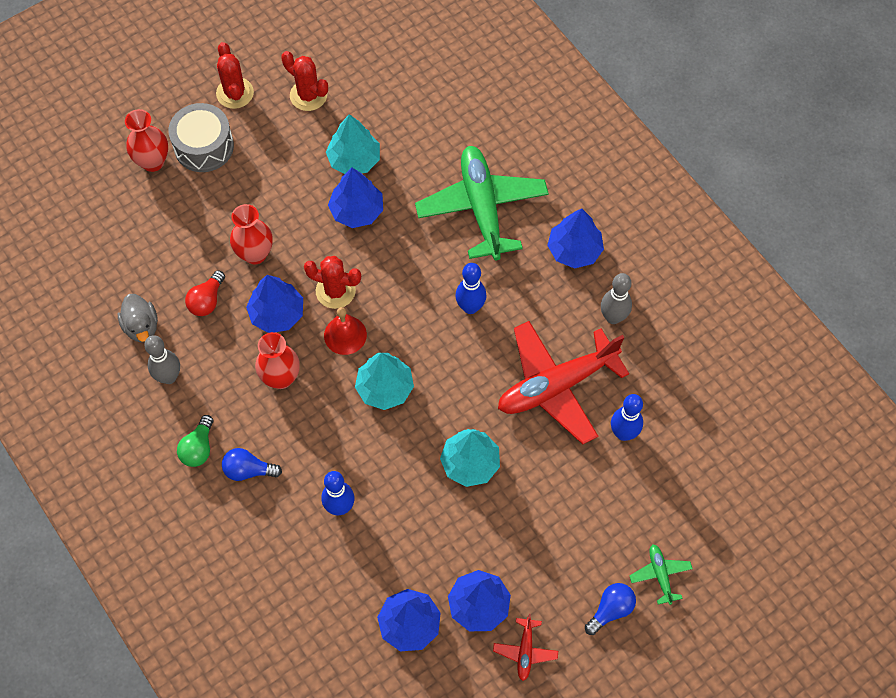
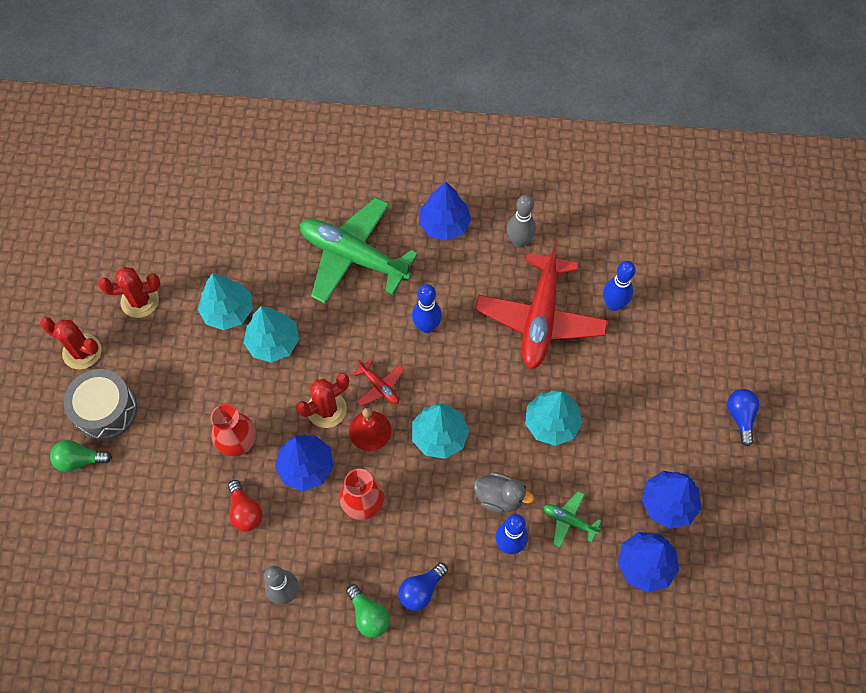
camera: 50 degrees left, 0 degrees up
grey duck [118,294,158,342] -> grey duck moved to [474,472,534,513]
red vase [125,109,168,172] -> green light bulb [50,440,112,472]
blue tree [328,168,383,228] -> turquoise tree [243,306,299,363]
red plane [493,614,558,681] -> red plane moved to [353,359,404,406]
green plane [630,545,693,605] -> green plane moved to [543,491,601,547]

